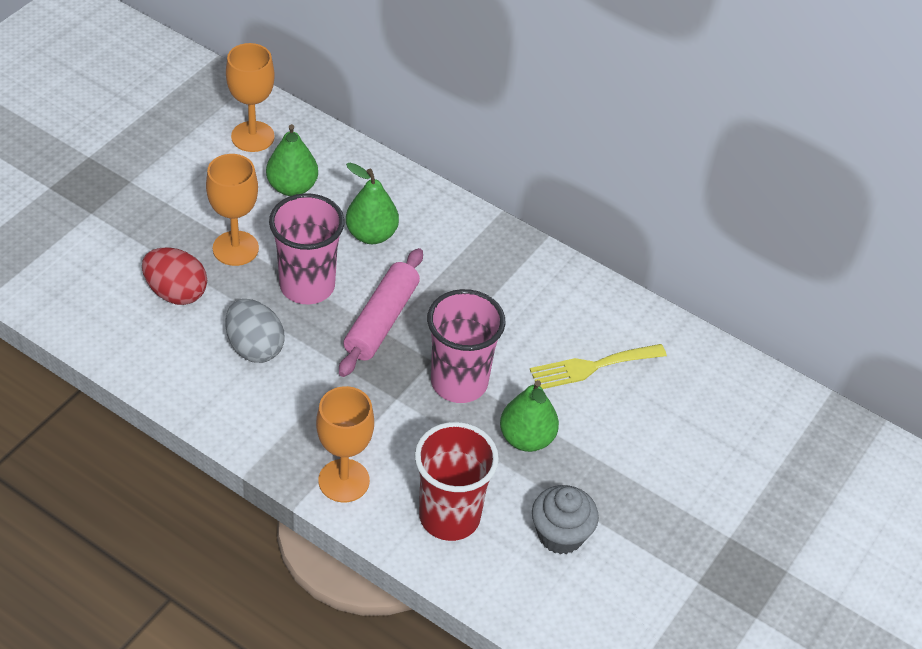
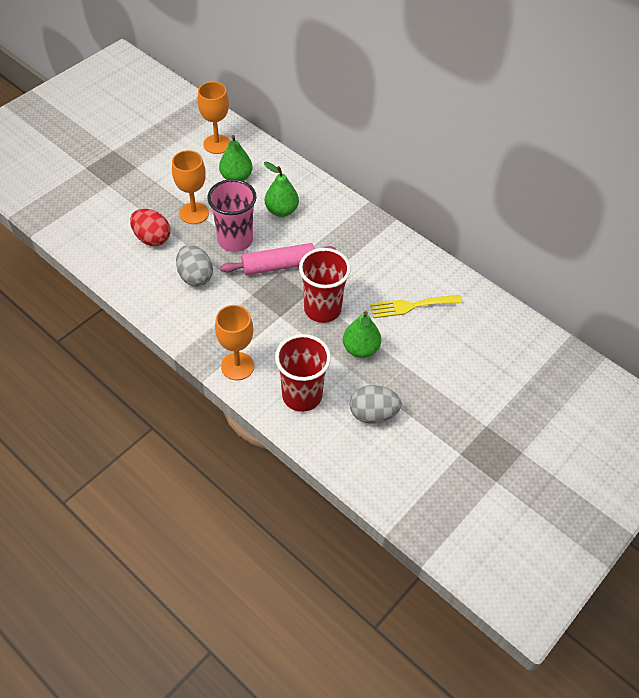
camera: 10 degrees right, 5 degrees up
pink rolling pin [339,248,423,377] -> pink rolling pin turned 45 degrees clockwise [221,243,336,275]
pink cup [427,289,505,403] -> red cup [299,248,351,323]
grey cupcake [532,485,599,554] -> grey egg [350,385,402,424]

